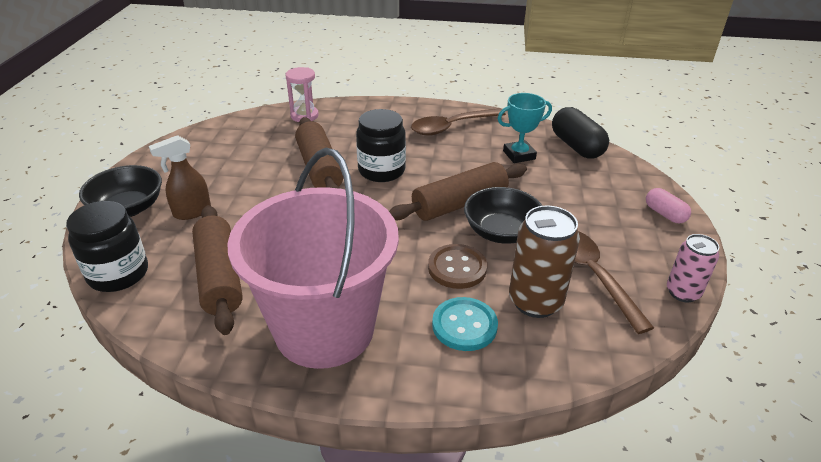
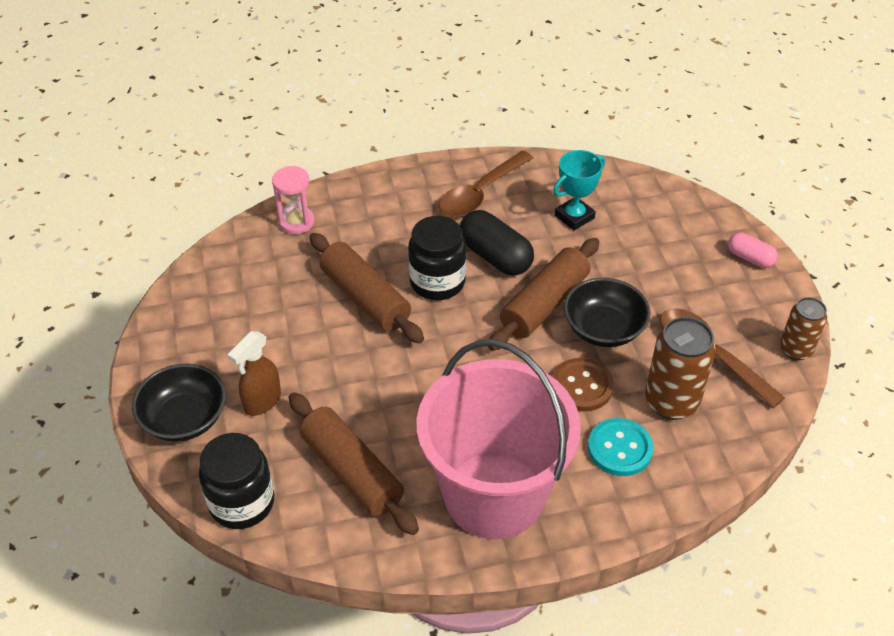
camera: 20 degrees left, 10 degrees up
black capsule [552,107,609,159] -> black capsule moved to [460,210,534,276]
pink can [667,234,719,302] -> brown can [780,297,827,360]

